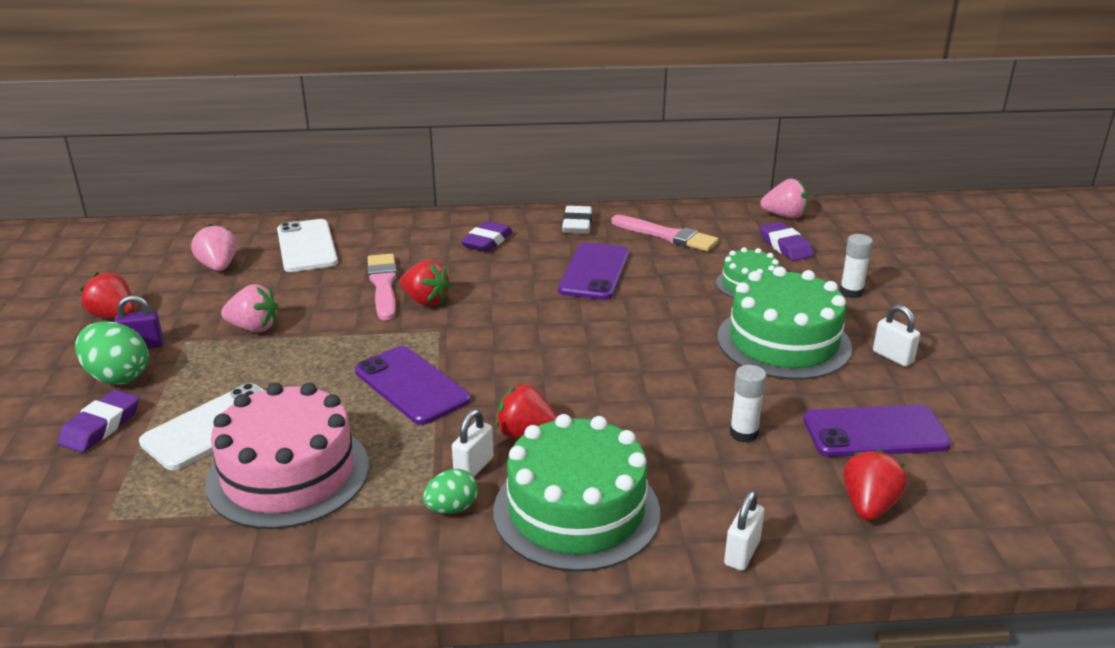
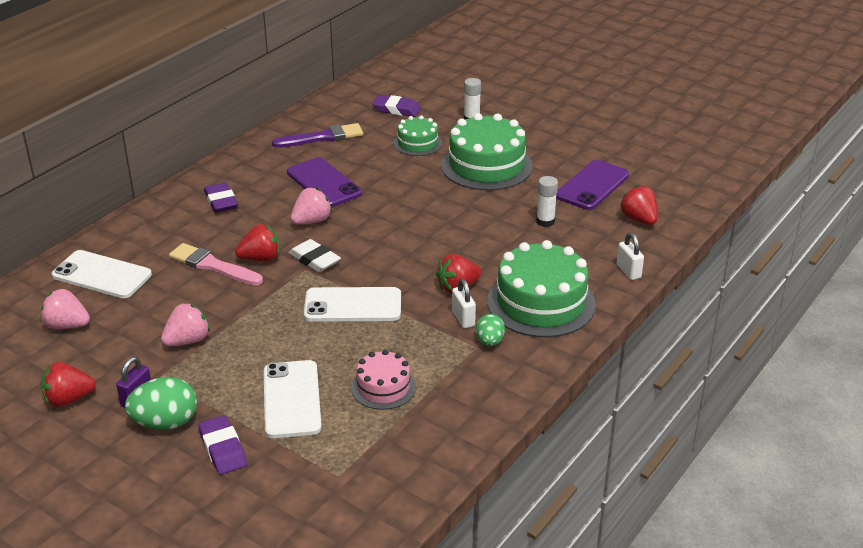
camera: 50 degrees left, 5 degrees up
pink cake [205,383,369,529] -> pink cake [351,350,416,410], size x0.55
purple phone [355,346,471,425] -> white phone [304,287,401,322]
white eraser [562,206,592,234] -> white eraser moved to [289,239,341,272]
pink brush [611,215,718,251] -> purple brush [272,123,363,148]
pink strawberry [760,179,808,218] -> pink strawberry moved to [291,188,332,225]
white padlock [873,305,920,367] -> none

